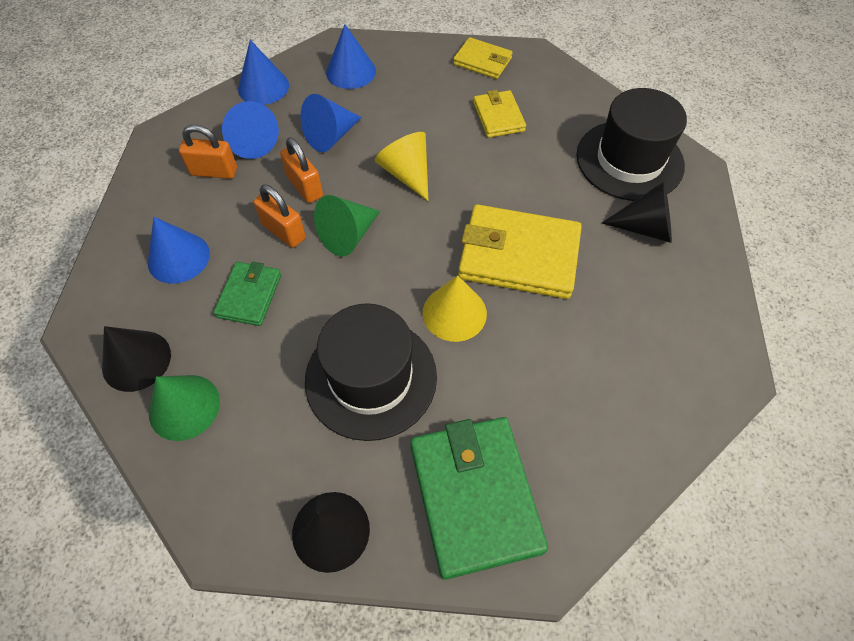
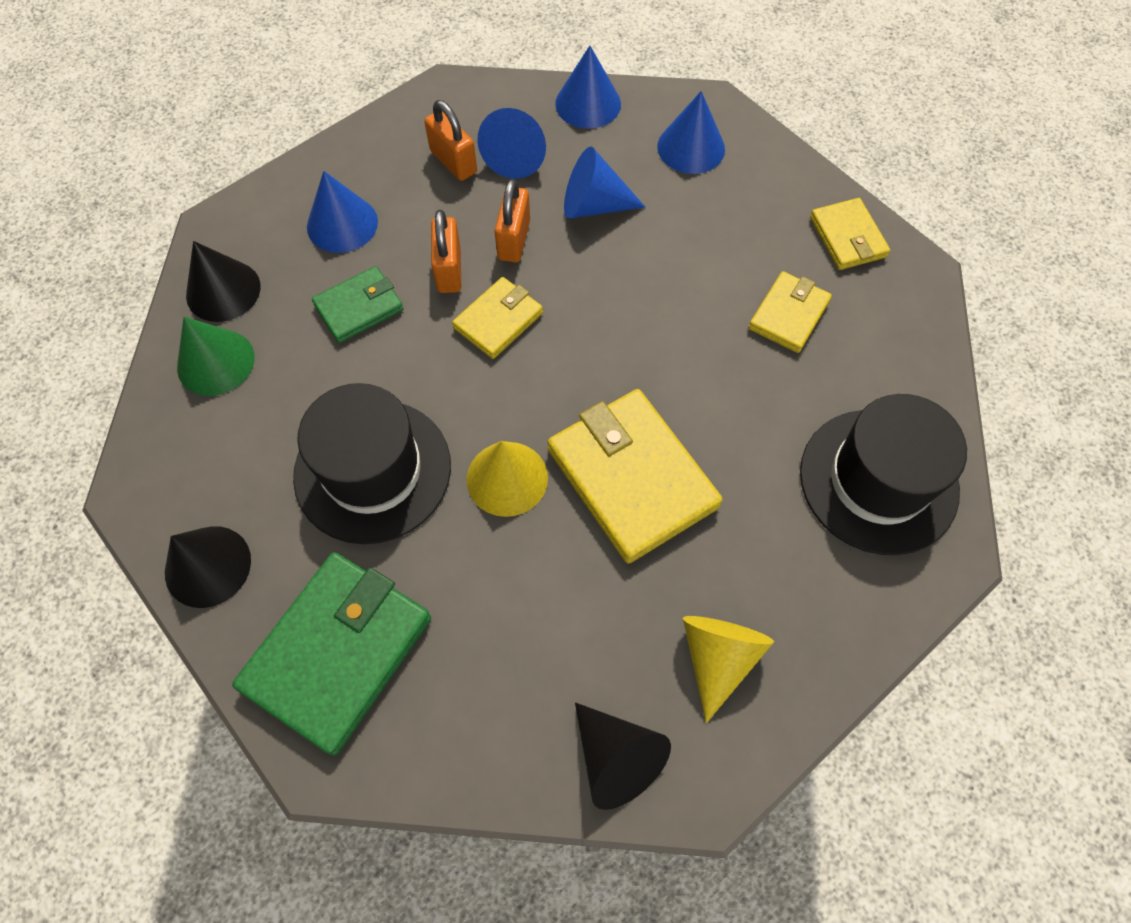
camera: 45 degrees right, 5 degrees up
green cone [314,195,380,256] -> yellow wallet [452,277,543,359]
yellow cone [375,132,428,201] -> yellow cone moved to [683,616,774,723]
black cone [602,181,672,243] -> black cone moved to [575,702,671,810]

